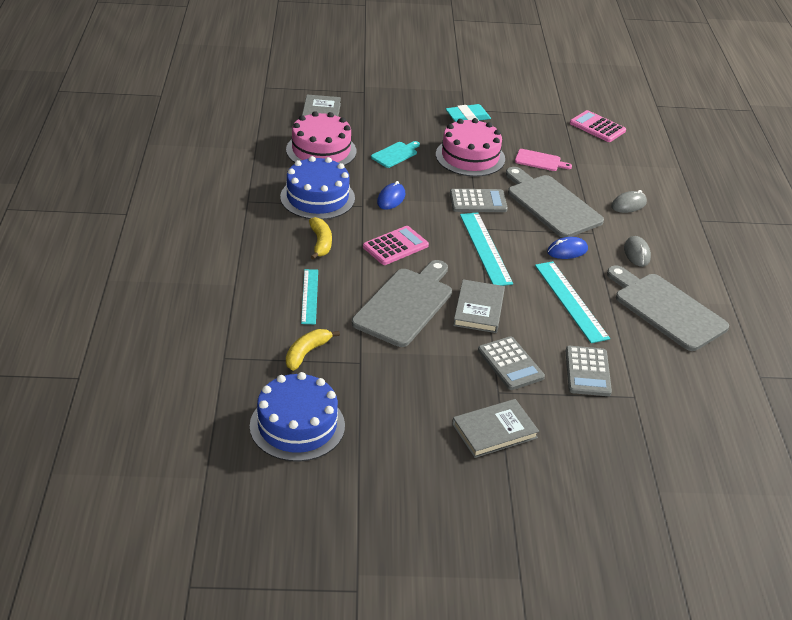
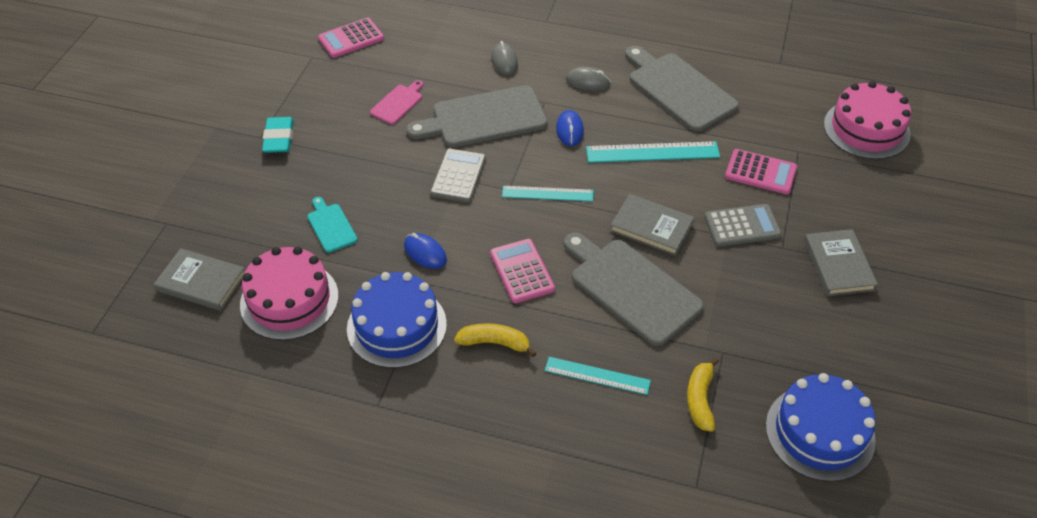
camera: 70 degrees left, 10 degrees up
yellow banana [286,329,340,371] -> yellow banana turned 45 degrees clockwise [687,357,719,432]
pink cake [436,118,505,177] -> pink cake moved to [824,81,911,159]
turquoise ruler [460,212,513,286] -> turquoise ruler [502,186,594,201], size x0.67
grey calculator [566,346,612,396] -> pink calculator [725,149,797,194]
grey cutting board [607,266,729,351] -> grey cutting board turned 75 degrees clockwise [625,46,739,132]

